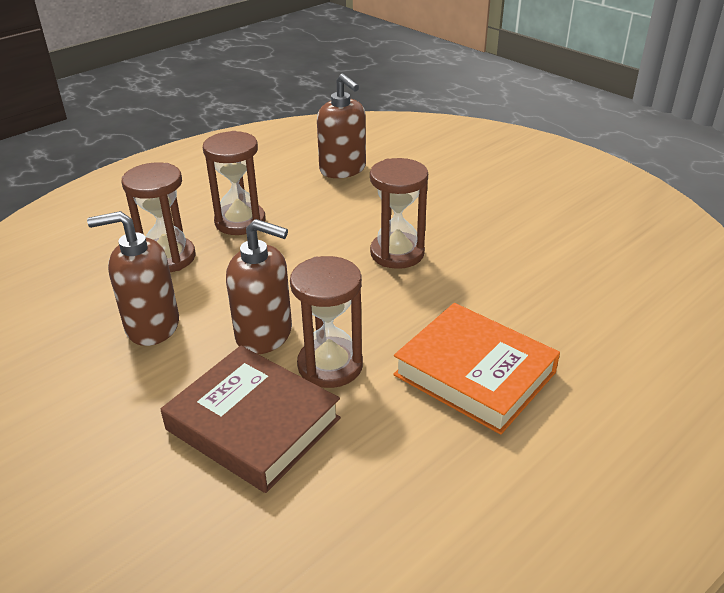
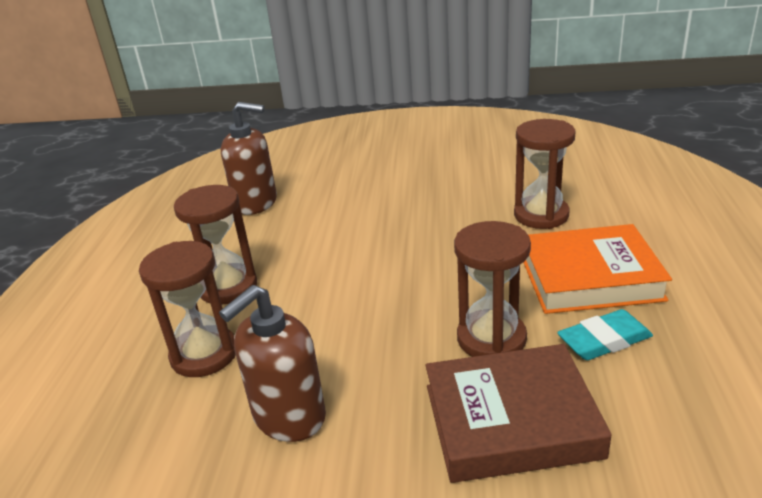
camera: 40 degrees left, 5 degrees down
brown soap dispenser [226,219,292,354] -> none
brown hourglass [370,158,428,269] -> brown hourglass moved to [514,119,575,229]
none -> turquoise eraser [557,309,653,360]

